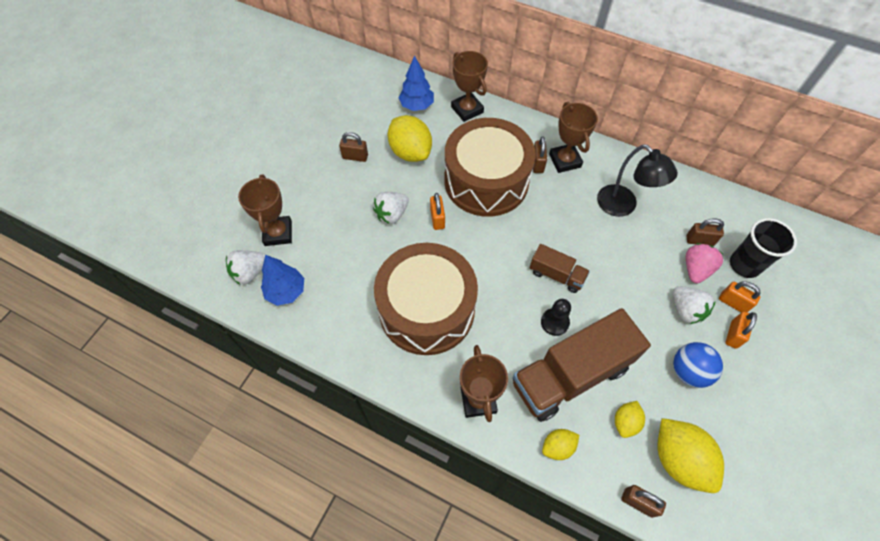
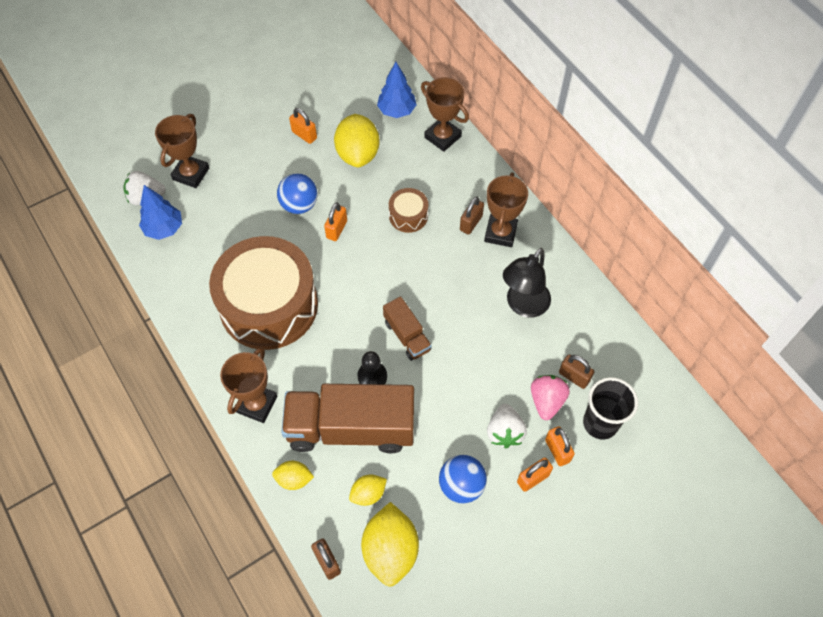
camera: 30 degrees right, 0 degrees up
brown padlock [339,132,368,162] -> orange padlock [289,108,317,144]
white strawberry [373,192,409,224] -> blue ball [277,173,318,214]
brown drum [444,118,536,217] -> brown drum [389,188,428,233], size x0.42
brown trophy [451,51,488,122] -> brown trophy turned 45 degrees counterclockwise [421,77,469,152]
black lamp [597,144,678,217] -> black lamp turned 45 degrees clockwise [503,248,551,318]
pink strawberry [686,243,724,283] -> pink strawberry turned 45 degrees counterclockwise [531,375,570,420]

